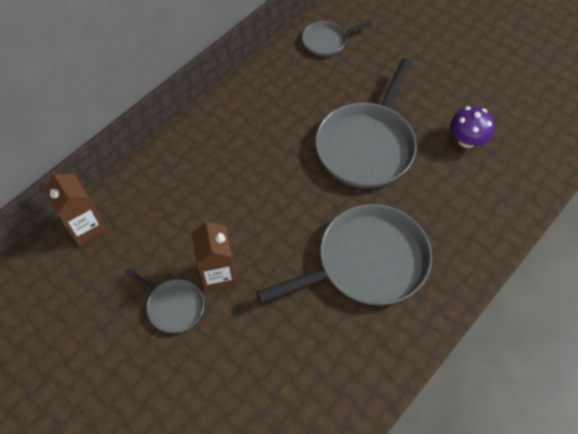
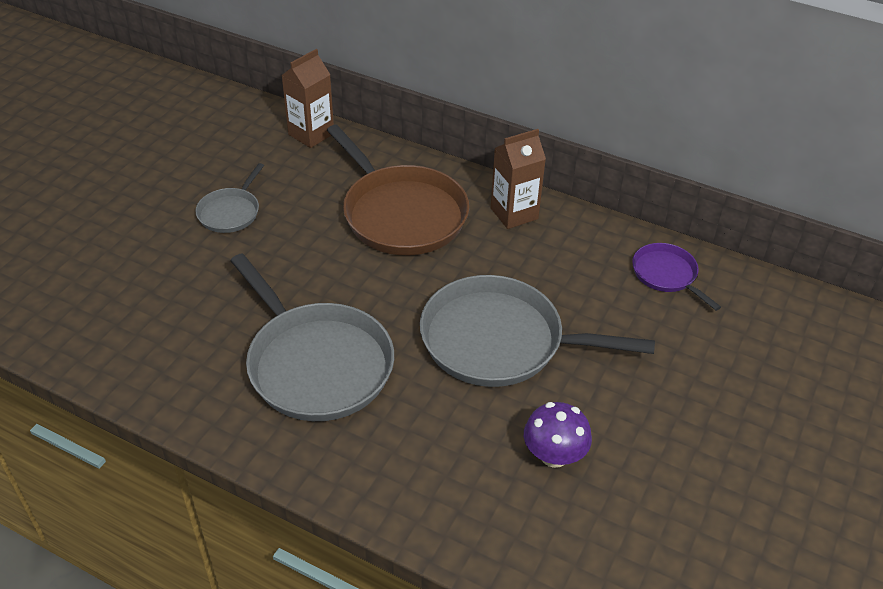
camera: 75 degrees right, 15 degrees down
brown carton [192,219,237,292] -> brown carton moved to [491,129,546,229]
grey pan [302,21,373,57] -> purple pan [632,243,721,311]
none -> brown pan [327,125,469,255]

